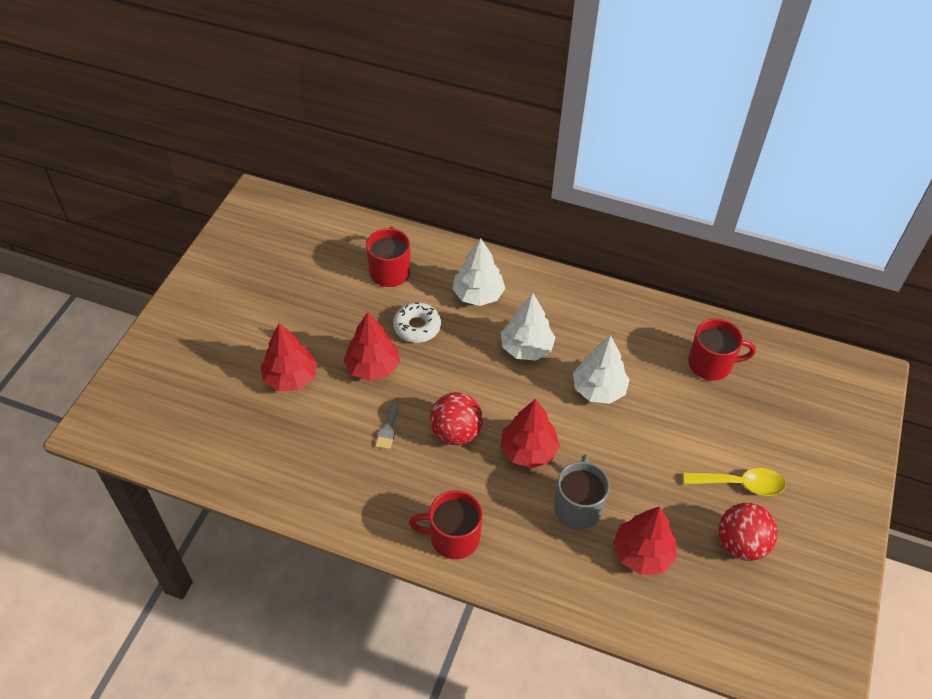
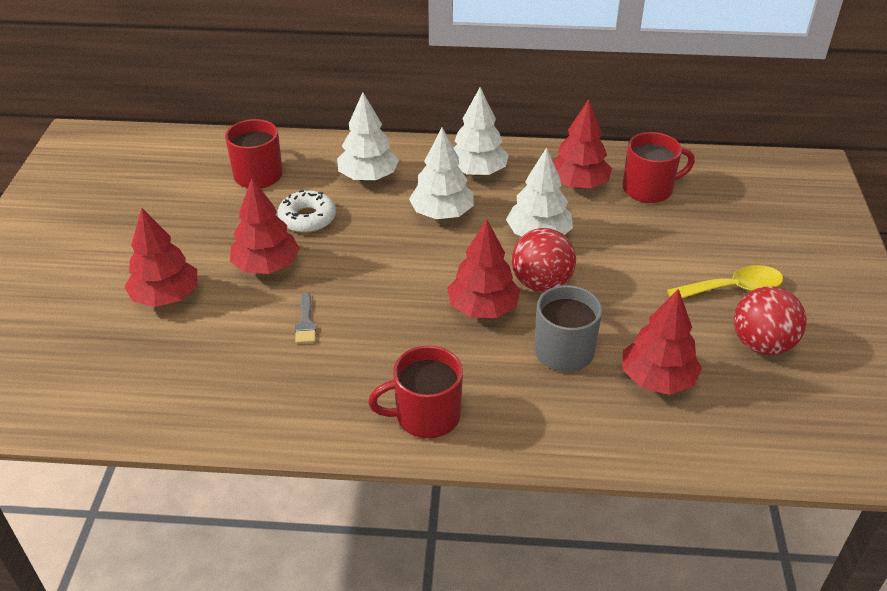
camera: 15 degrees left, 10 degrees down
red ball [430,392,483,445] -> red ball moved to [512,228,576,292]
none -> white tree [454,87,509,176]
none -> red tree [553,99,612,189]

